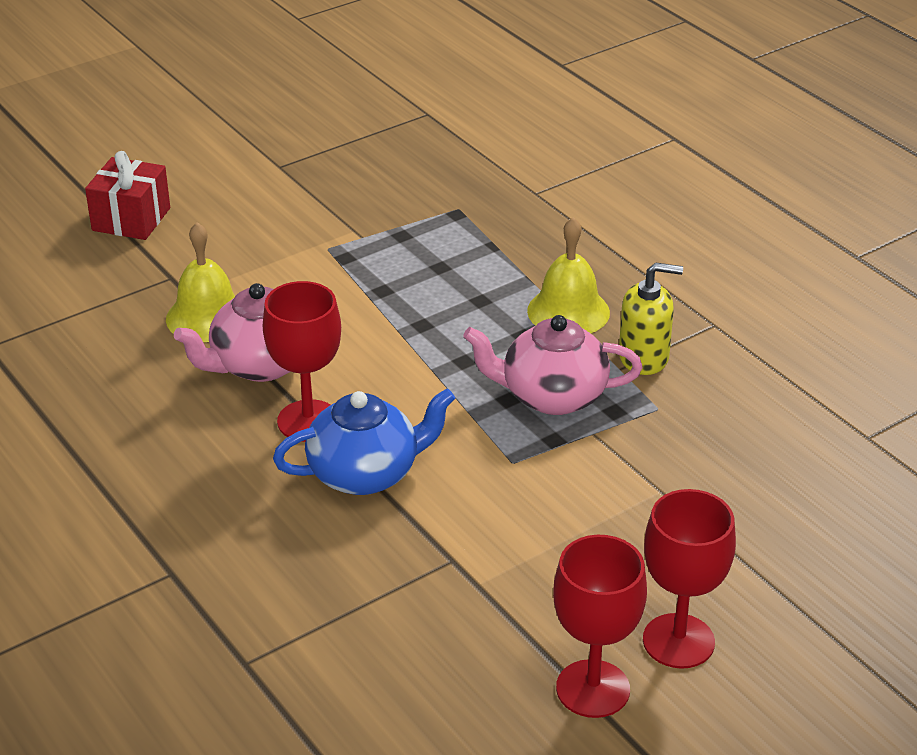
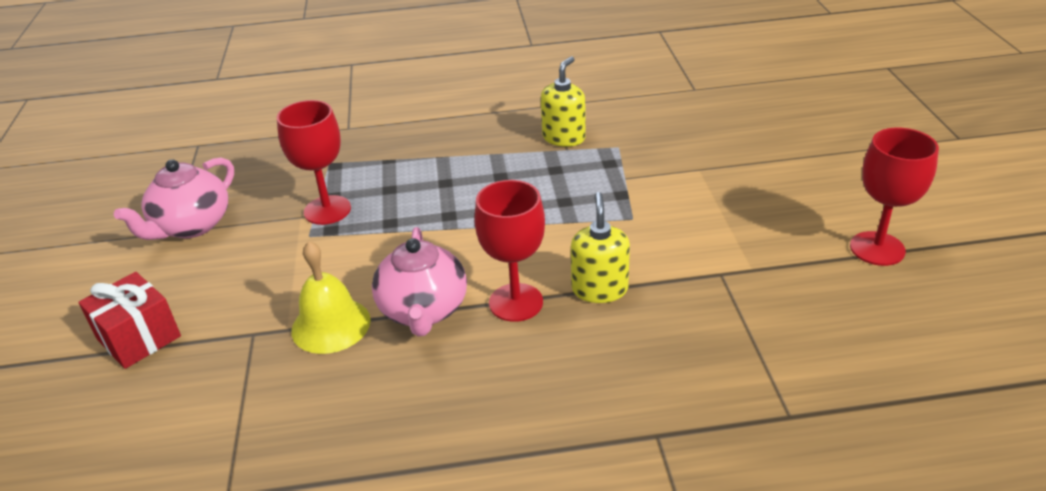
camera: 60 degrees left, 0 degrees up
blue teapot [273,388,455,495] -> yellow soap dispenser [571,192,630,303]
pink teapot [463,315,642,415] -> pink teapot moved to [114,157,234,240]
yellow bell [527,217,610,333] -> none
red goblet [643,489,736,669] -> red goblet moved to [277,100,351,225]

